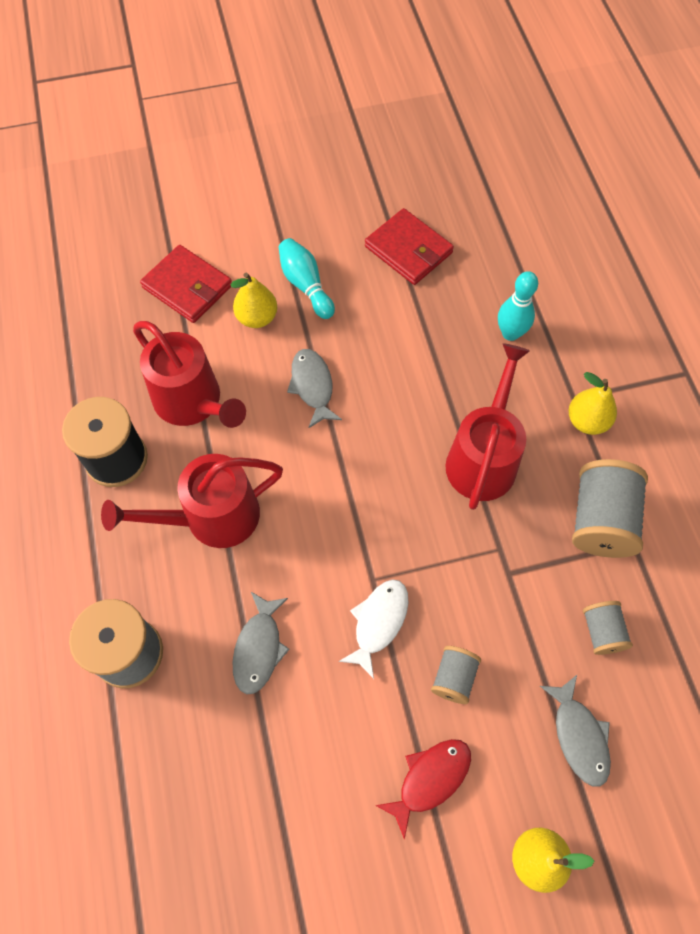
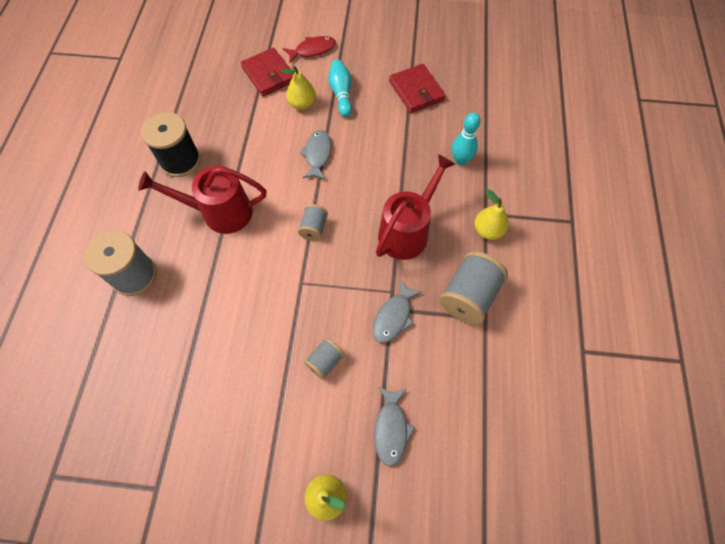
camera: 20 degrees right, 0 degrees up
red watering can [133,321,246,428] -> none
grey fish [233,592,290,694] -> grey fish moved to [373,279,422,343]
white fish [338,580,409,679] -> none
red fish [375,739,471,840] -> red fish moved to [283,36,336,63]
grey spool [583,601,633,655] -> grey spool moved to [298,204,328,241]

